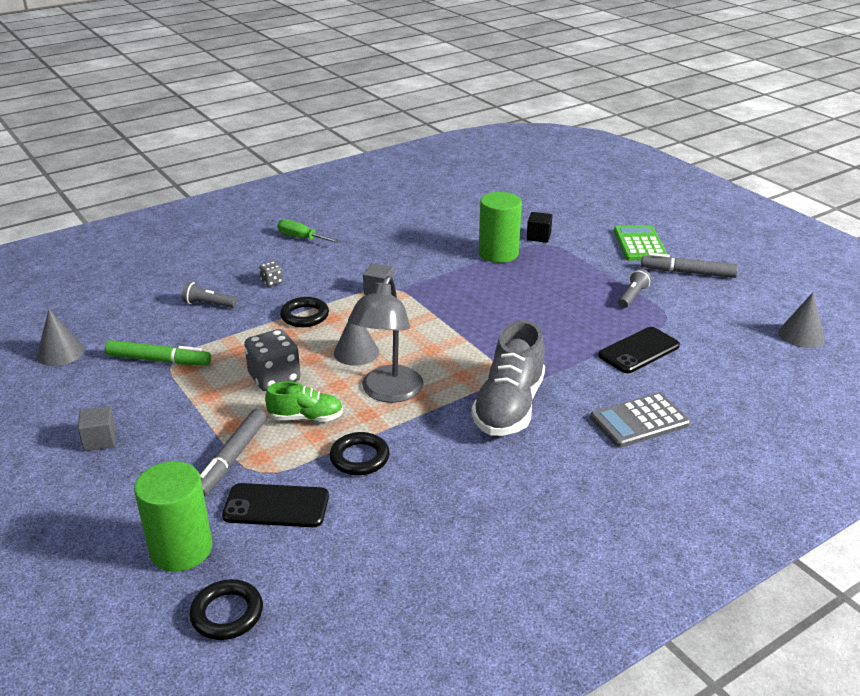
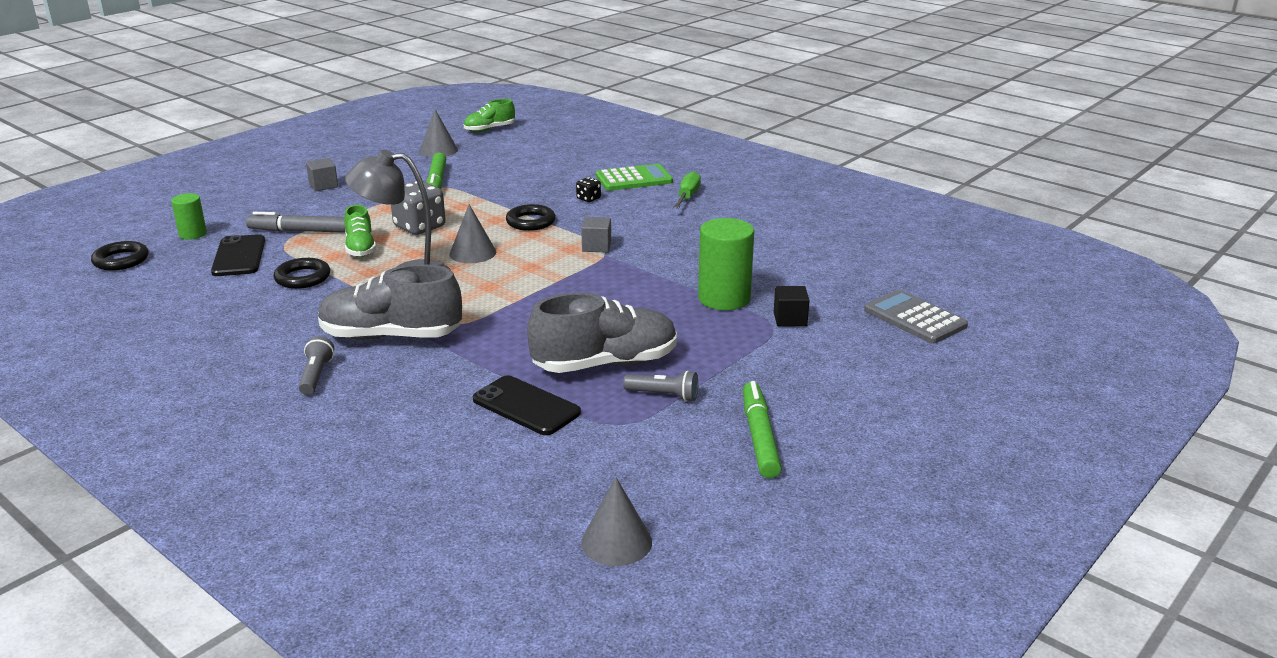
camera: 75 degrees right, 5 degrees down
green cylinder [134,461,212,572] -> green cylinder [171,193,207,240], size x0.57
grey flashlight [182,282,237,308] -> grey flashlight moved to [299,336,334,395]
grey dice [259,261,283,287] -> black dice [576,177,601,202]
grey calculator [590,392,691,448] -> grey calculator moved to [864,290,968,344]
green calculator [614,225,668,261] -> green calculator moved to [596,164,673,191]
grey marker [641,253,738,278] -> green marker [743,381,782,478]
none -> green shoe [464,99,515,132]
none -> grey shoe [527,293,677,373]

